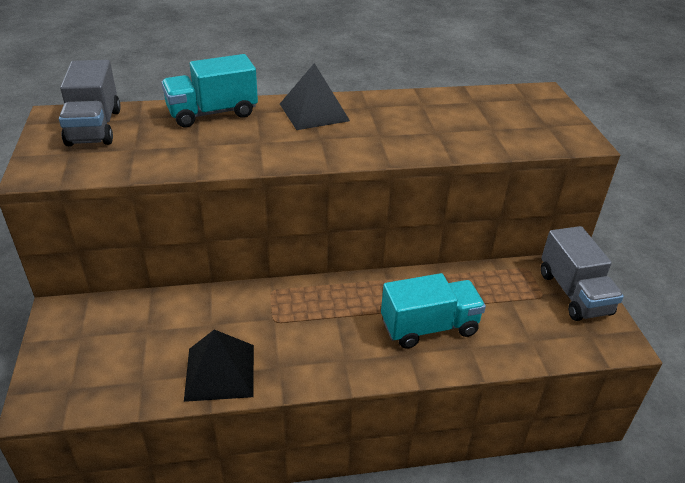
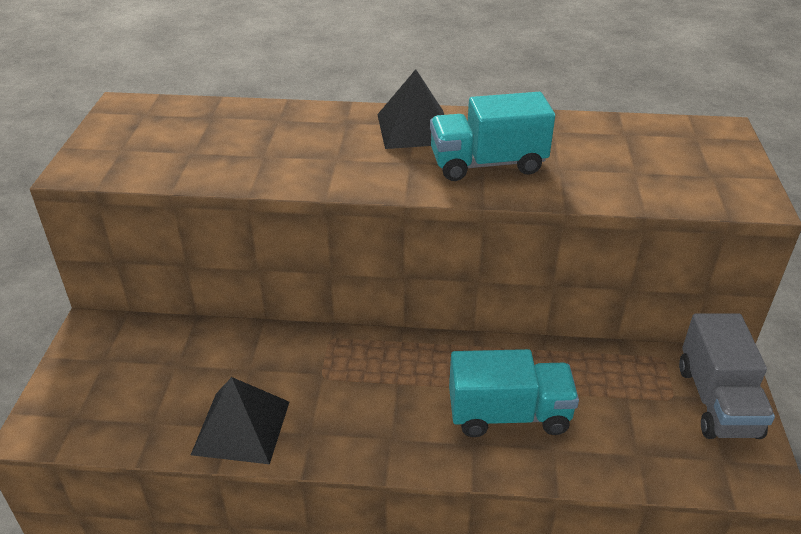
camera: 15 degrees right, 0 degrees up
grey truck [59,60,121,146] -> none
turquoise truck [161,54,258,127] -> turquoise truck moved to [430,92,555,181]

